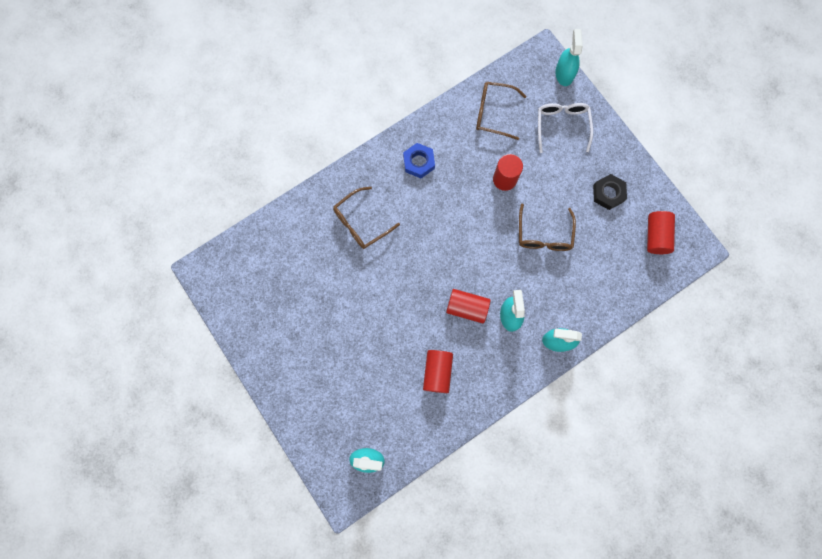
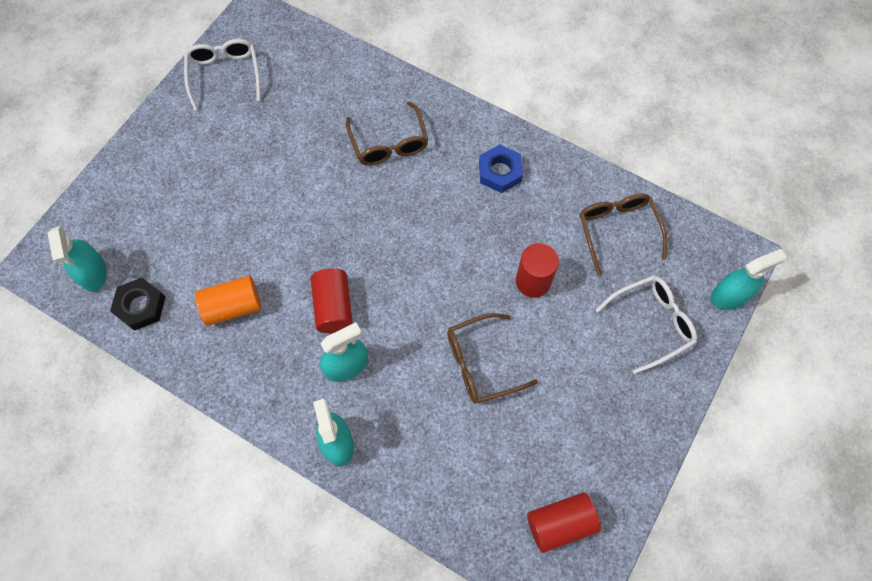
camera: 65 degrees right, 10 degrees down
brown glasses [333,187,400,249] -> brown glasses turned 135 degrees counterclockwise [346,102,428,166]
red cylinder [423,350,453,393] -> orange cylinder [195,276,261,326]
black nut [593,174,627,210] -> black nut moved to [110,278,165,331]
none -> white glasses [184,39,261,111]

